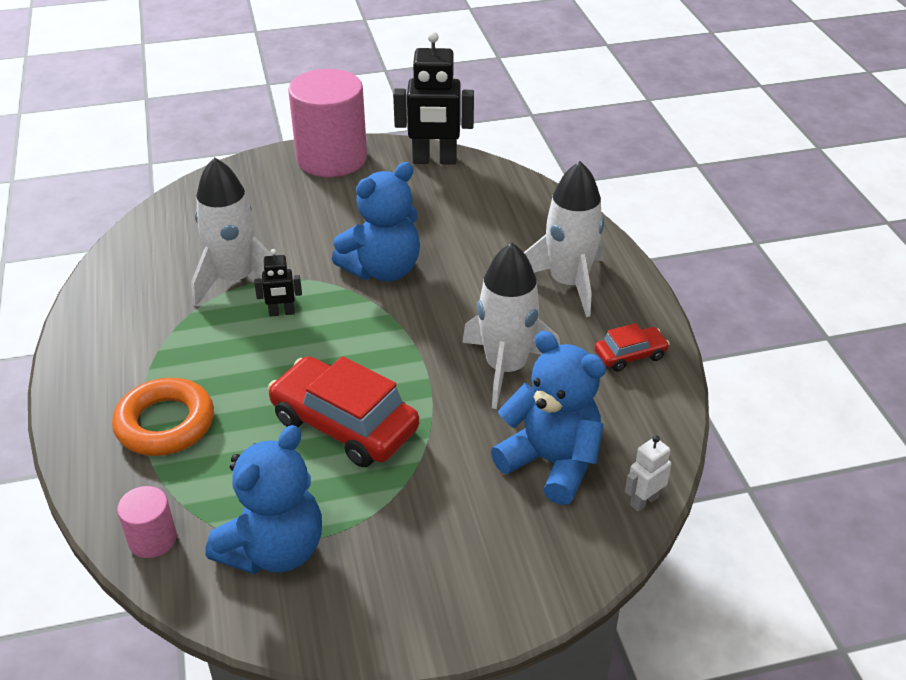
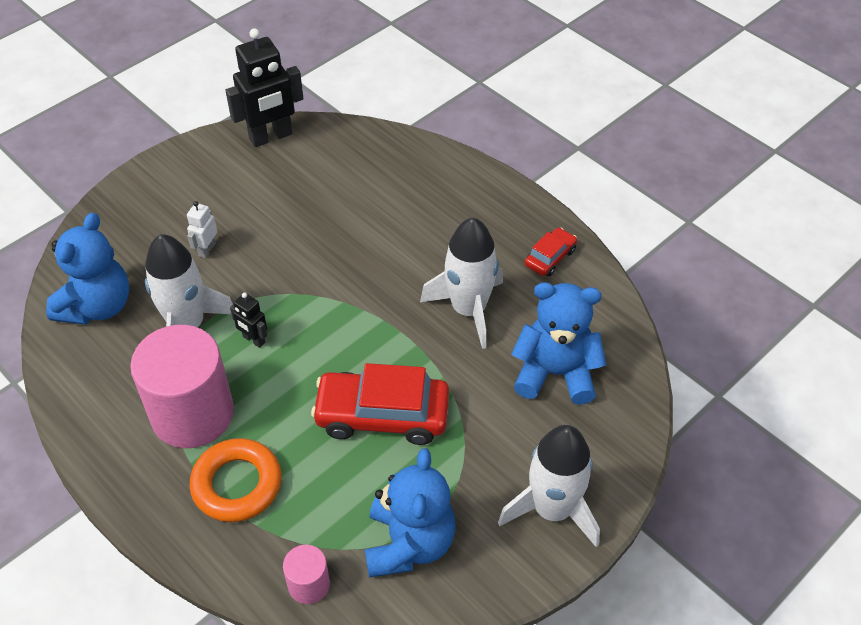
camera: 30 degrees left, 10 degrees up
black robot [254,249,302,317] -> black robot turned 75 degrees clockwise [230,293,267,348]
pink cylinder [288,69,367,177] -> pink cylinder moved to [130,325,234,448]
blue teddy bear [332,162,420,282] -> blue teddy bear moved to [46,213,129,325]
white rocket [524,161,604,317] -> white rocket moved to [498,425,600,547]
white robot [625,436,671,512] -> white robot moved to [187,201,217,258]

